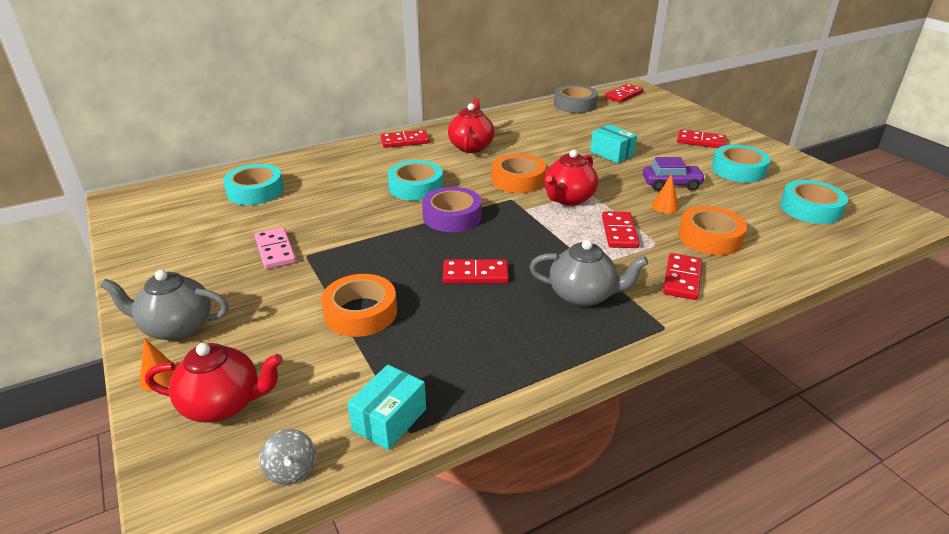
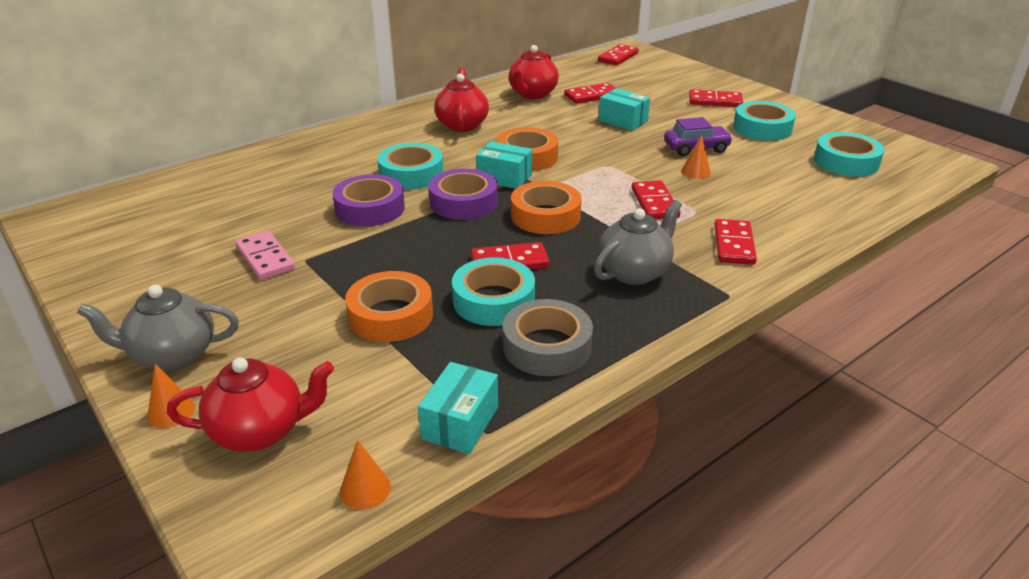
camera: 10 degrees left, 0 degrees up
turquoise tape [223,164,284,205] -> turquoise tape moved to [452,258,535,326]
grey spinning top [259,429,316,485] -> orange cone [340,440,391,510]
red domino [381,130,430,148] -> red domino moved to [564,83,616,104]
grey teapot [530,239,648,307] -> grey teapot turned 45 degrees counterclockwise [594,200,682,285]
red teapot [544,149,598,206] -> red teapot moved to [509,45,559,99]
grey tape [554,85,598,113] -> grey tape moved to [503,299,593,376]
orange tape [678,206,747,255] -> orange tape moved to [511,181,582,234]
none -> purple tape [333,174,405,227]
none -> turquoise box [476,141,532,189]

